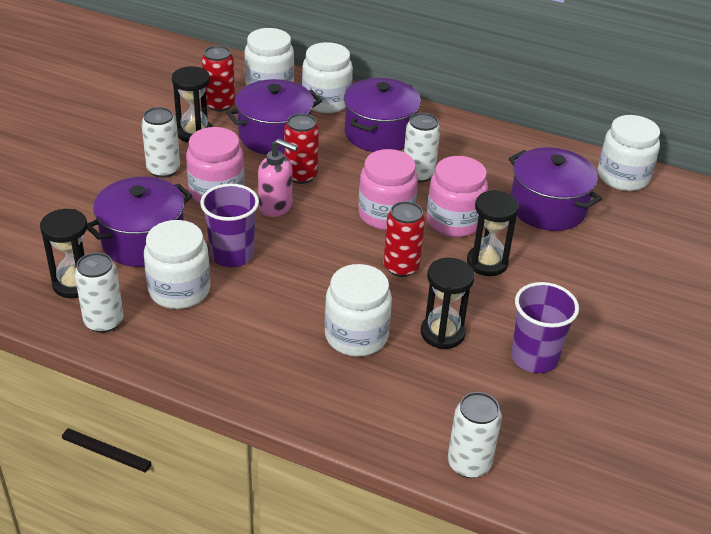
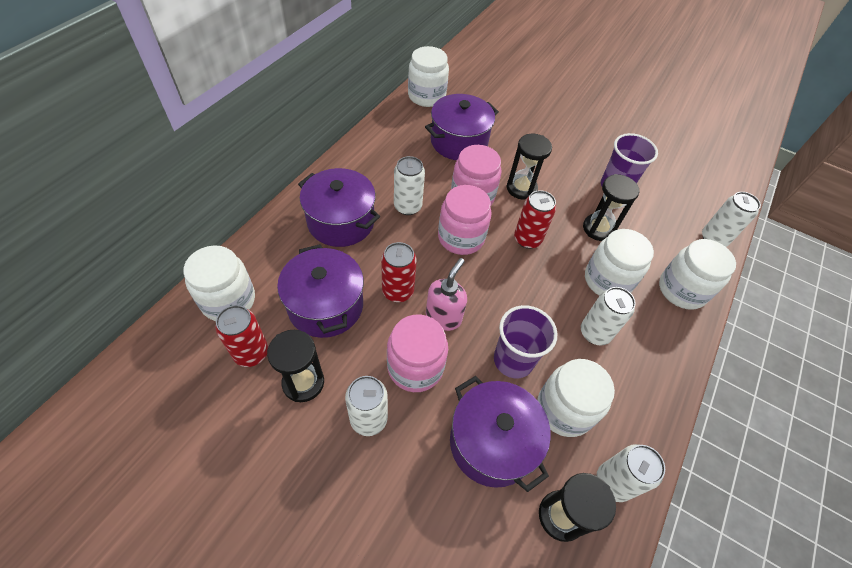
camera: 85 degrees left, 15 degrees up
white jar [302,42,353,113] -> white jar moved to [659,239,736,310]
none -> white can [581,287,636,346]

